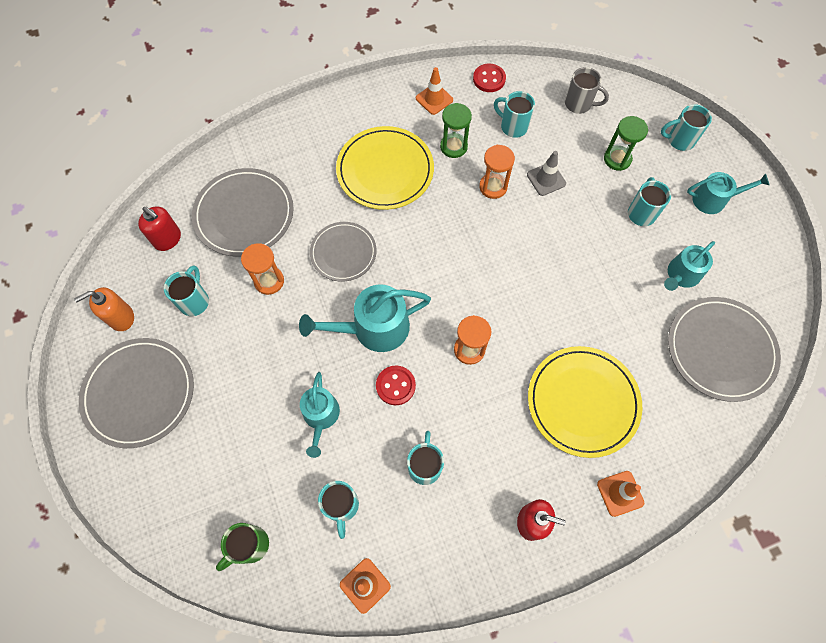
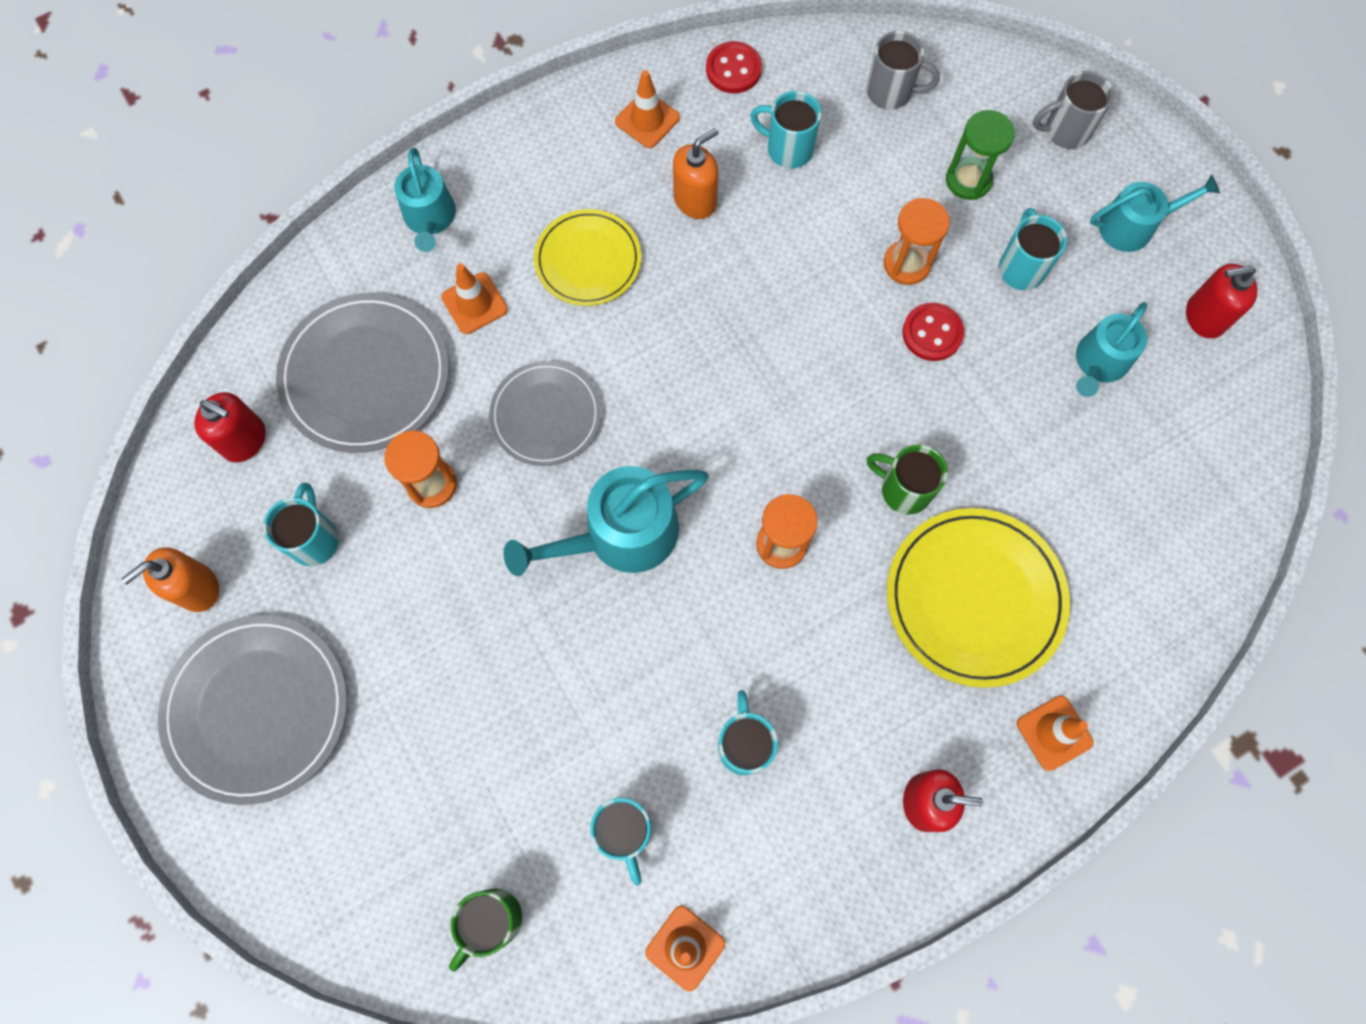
camera: 10 degrees left, 5 degrees up
turquoise watering can [300,372,340,458] -> turquoise watering can moved to [394,148,456,252]
yellow plate [336,126,434,210] -> yellow plate [534,209,641,306], size x0.65
red button [376,366,416,405] -> red button moved to [902,303,964,361]
green hourglass [440,103,472,158] -> orange soap dispenser [673,128,718,219]
orange hourglass [479,145,515,199] -> orange hourglass moved to [884,198,950,285]
grey traffic cone [527,151,566,196] -> none
turquoise mug [661,104,712,151] -> grey mug [1033,71,1114,149]
grey plate [668,297,781,402] -> none
none -> orange traffic cone [441,264,508,334]
none -> green mug [867,444,948,515]
none -> red soap dispenser [1186,264,1257,338]

